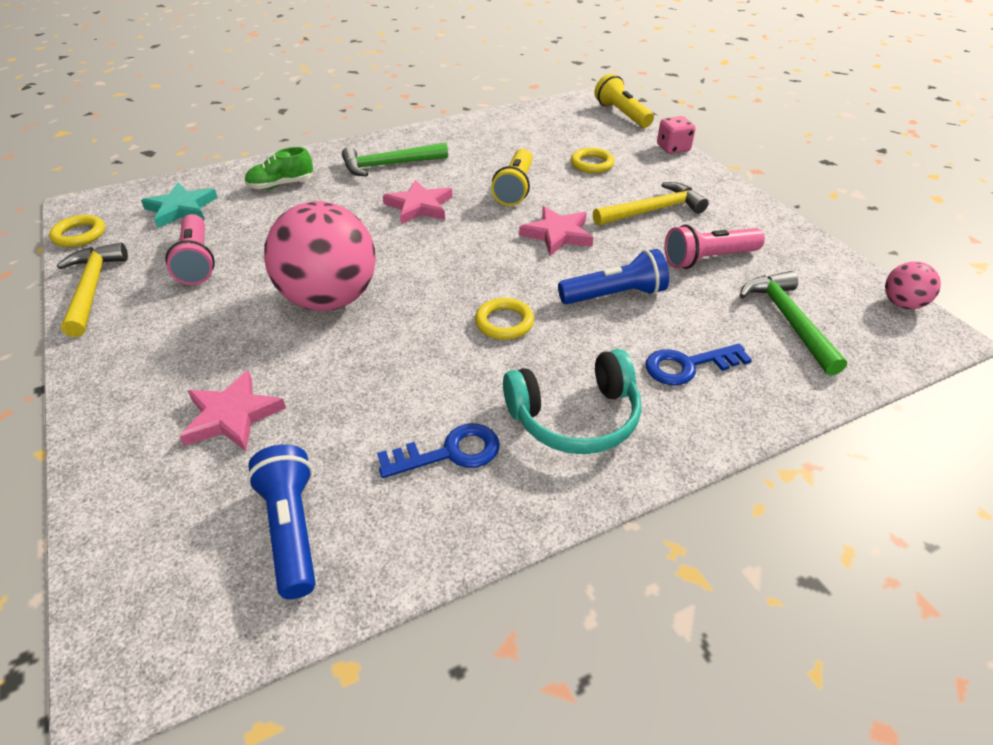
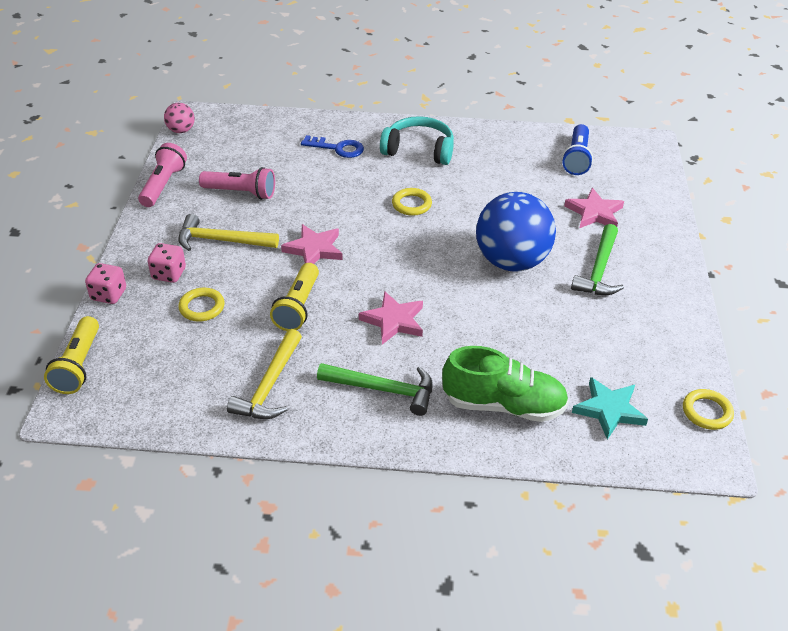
camera: 150 degrees left, 0 degrees up
yellow hammer [57,242,128,337] -> yellow hammer moved to [227,329,302,419]
pink flashlight [165,214,215,285] -> pink flashlight moved to [138,143,187,207]
green shoe [244,147,313,190] -> green shoe [442,346,569,422], size x1.71
pink ball [264,201,376,311] -> blue ball [476,192,556,272]
blue key [377,423,500,478] -> none
yellow flashlight [491,149,532,206] -> yellow flashlight turned 150 degrees clockwise [270,263,319,331]
blue flashlight [558,249,669,304] -> none
green hammer [739,271,847,375] -> green hammer moved to [571,224,624,295]
none -> pink dice [148,243,186,283]

